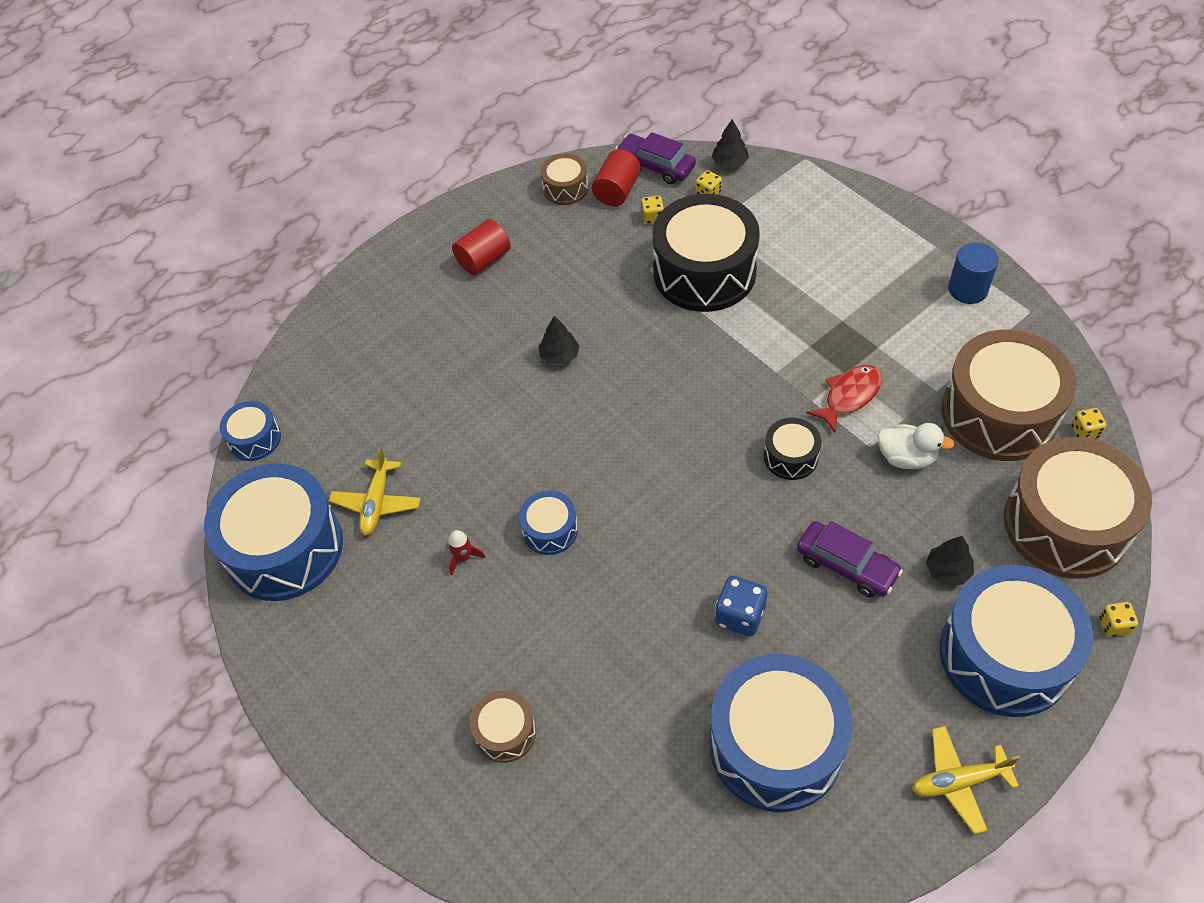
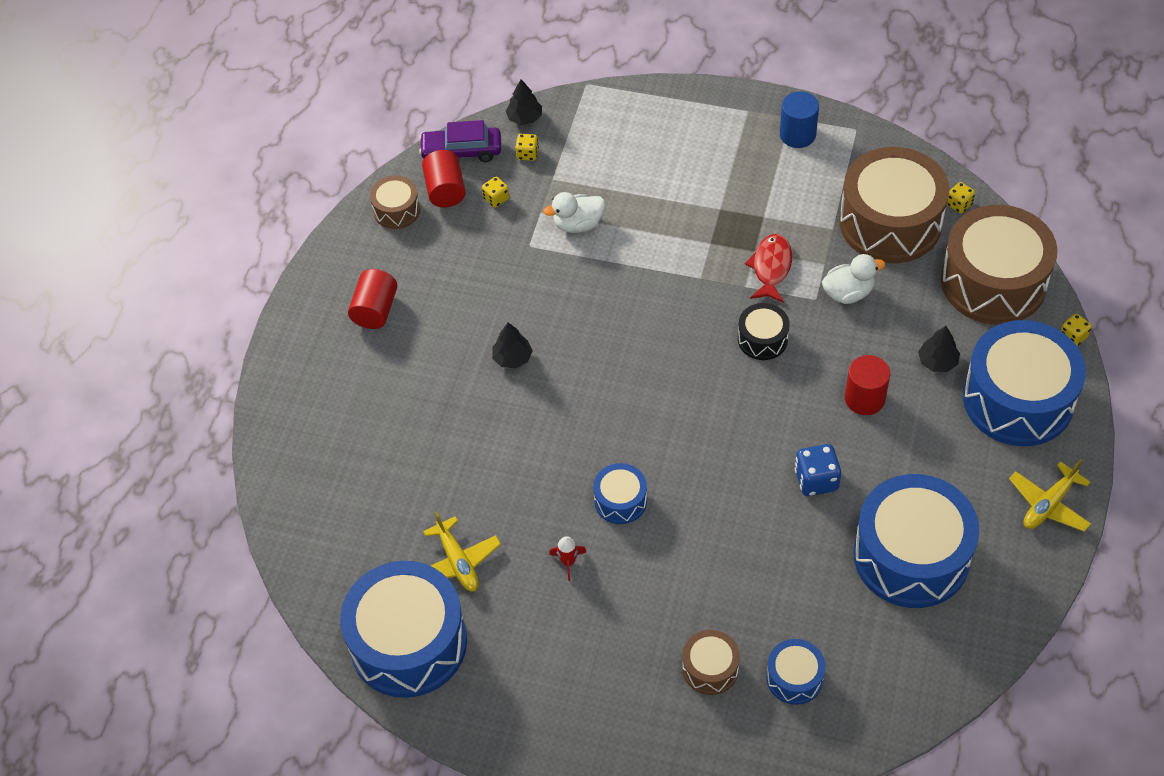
camera: 35 degrees left, 0 degrees up
blue drum [220,401,281,461] -> blue drum moved to [766,639,826,705]
black drum [652,194,760,312] -> white duck [543,192,605,233]
purple car [797,521,903,597] -> red cylinder [845,355,890,415]

